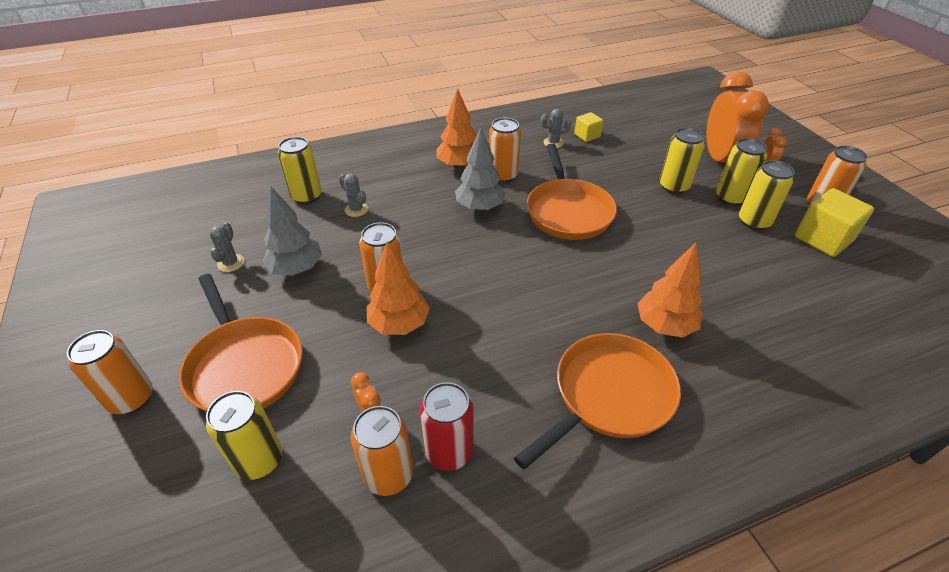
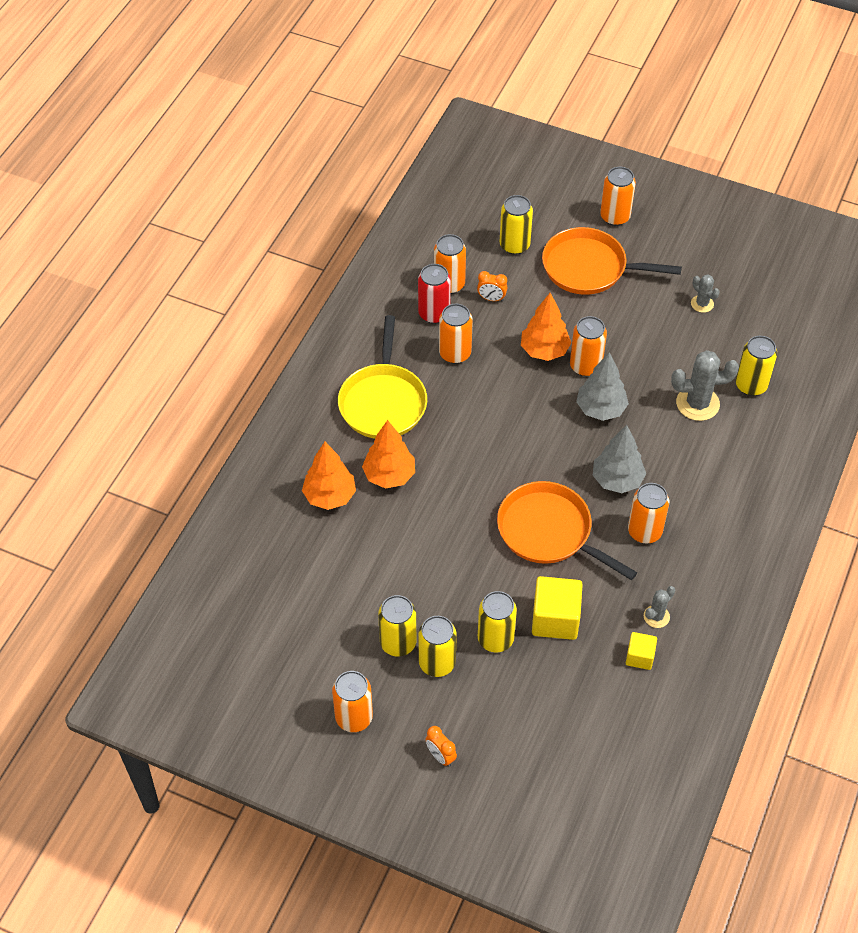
camera: 135 degrees right, 10 degrees up
grey tree [263,187,322,276] -> grey tree moved to [576,352,629,421]
grey cactus [339,173,368,217] -> grey cactus [671,350,739,421], size x1.81
orange tree [436,88,476,169] -> orange tree moved to [302,442,356,510]
orange pan [514,333,681,469] -> yellow pan [338,315,427,439]
orange clock [706,71,769,163] -> none
yellow cube [795,188,874,257] -> yellow cube moved to [532,576,583,640]
none -> orange can [439,304,473,364]

